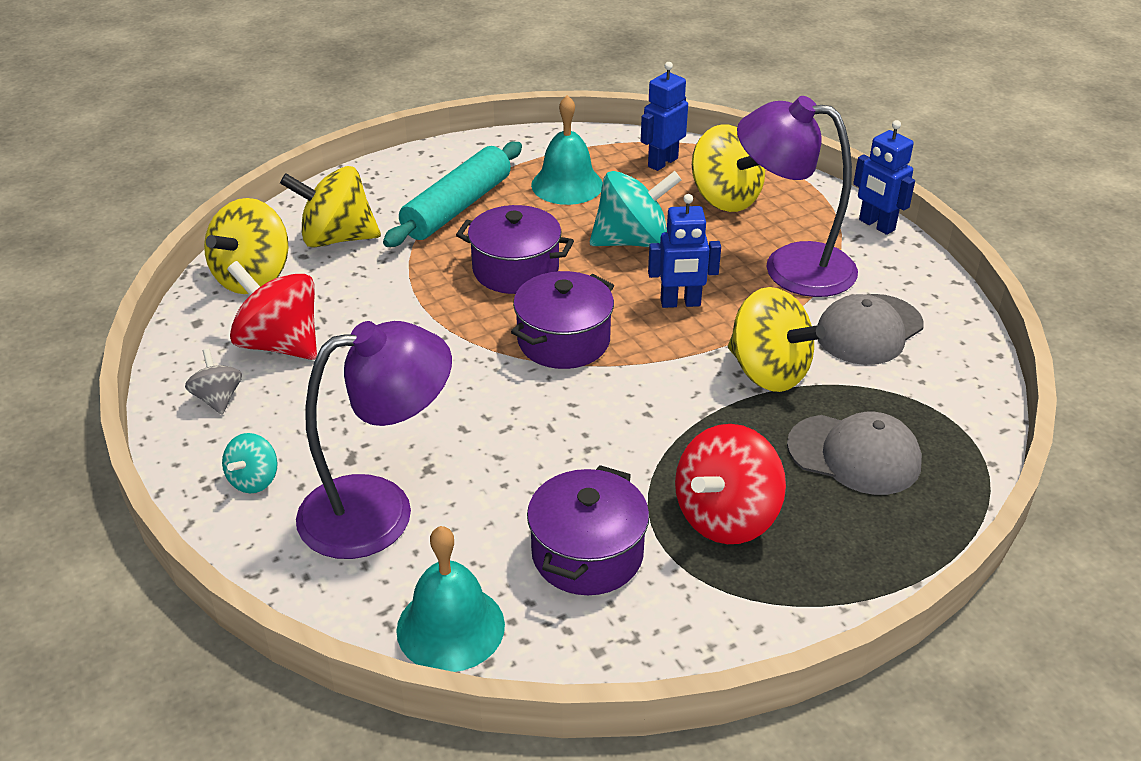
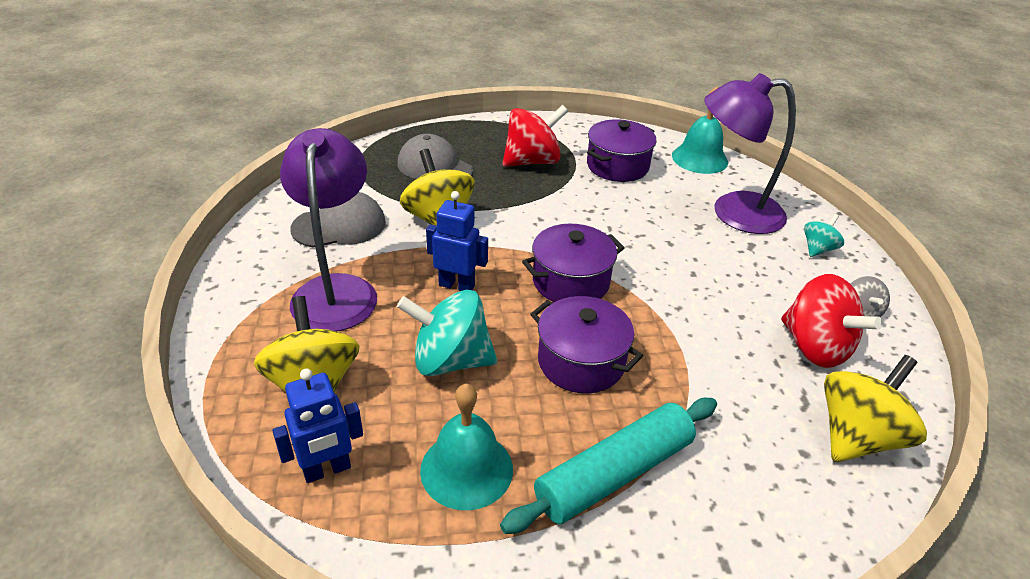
camera: 160 degrees left, 0 degrees up
yellow spinning top [280,166,381,248] -> none
purple lamp [737,96,858,297] -> purple lamp turned 135 degrees counterclockwise [280,128,377,331]
blue robot [853,120,915,235] -> none

